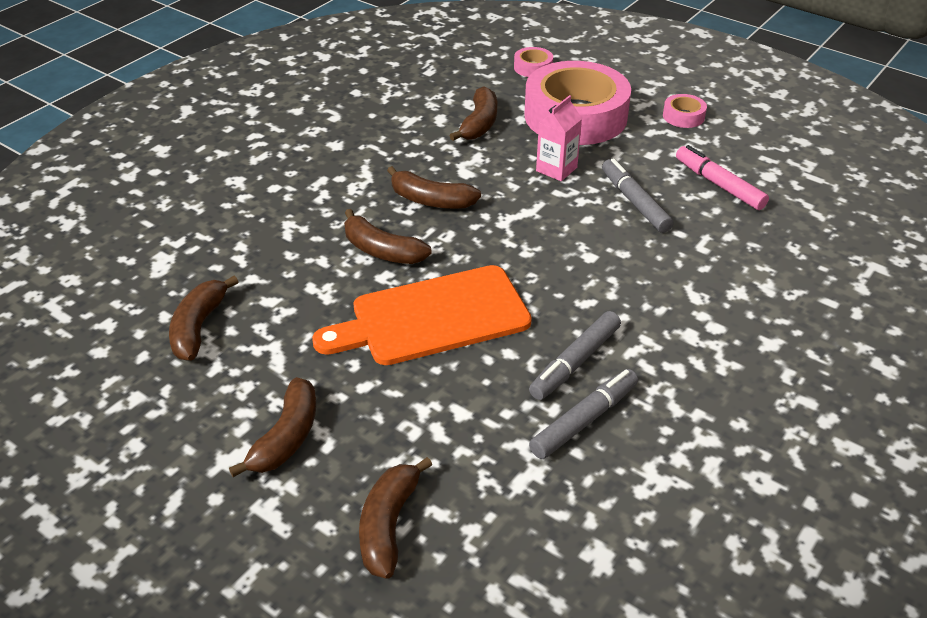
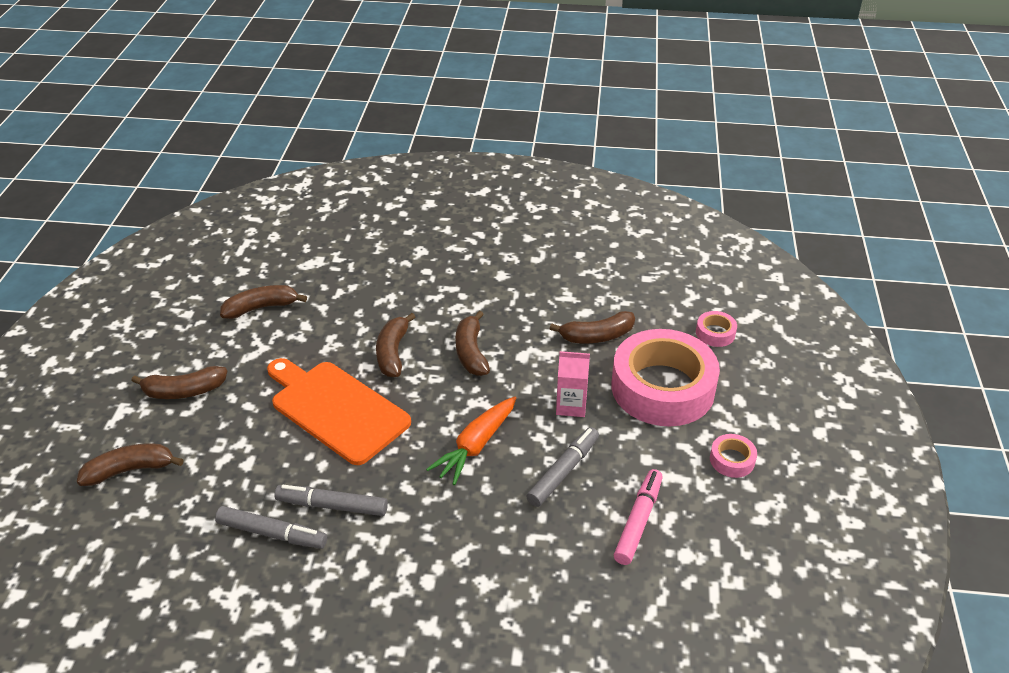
camera: 60 degrees right, 0 degrees up
none -> orange carrot [426,397,516,485]

